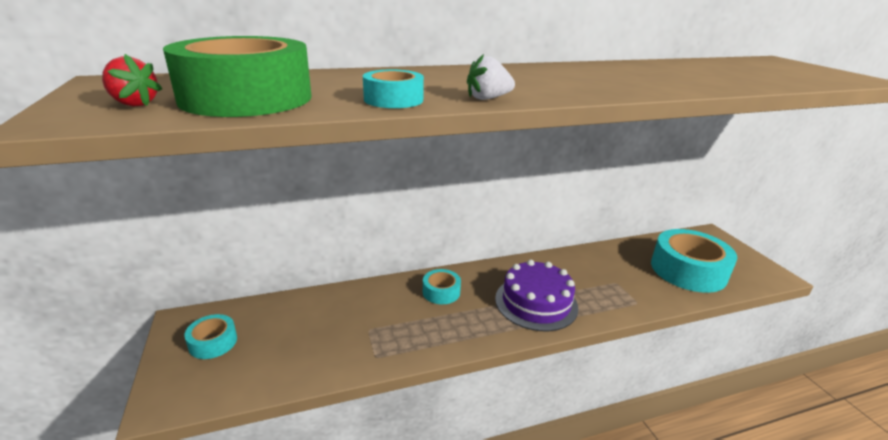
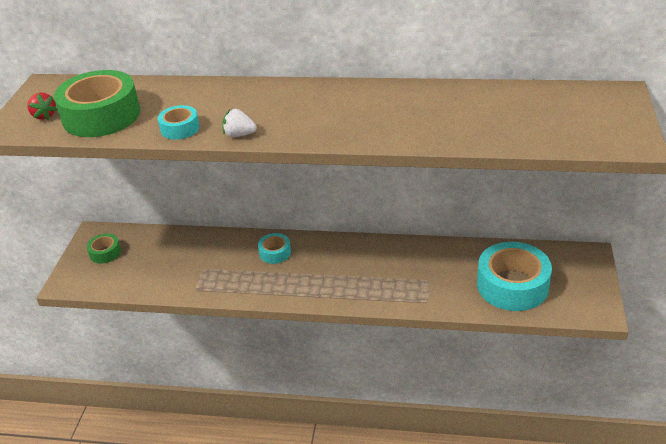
camera: 30 degrees right, 10 degrees up
turquoise tape [184,314,237,359] -> green tape [87,234,121,264]
purple cake [495,260,579,331] -> none

